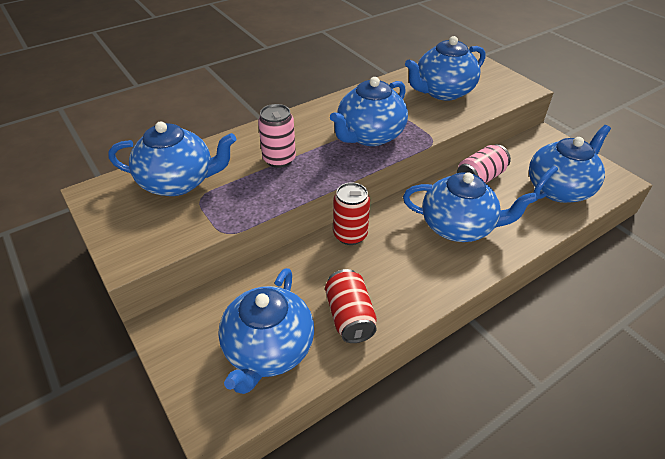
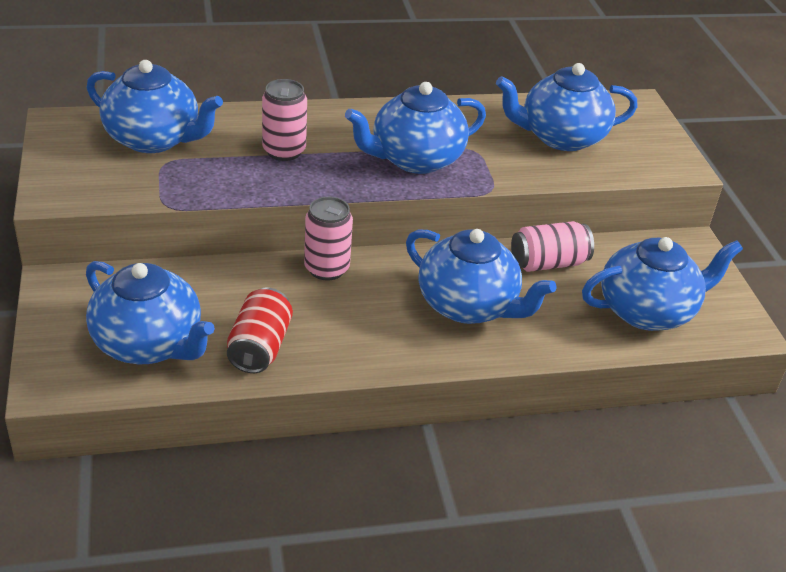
camera: 20 degrees right, 5 degrees down
blue teapot [218,268,314,394] -> blue teapot turned 90 degrees counterclockwise [86,261,215,364]
red can [333,182,370,245] -> pink can [304,197,353,281]

